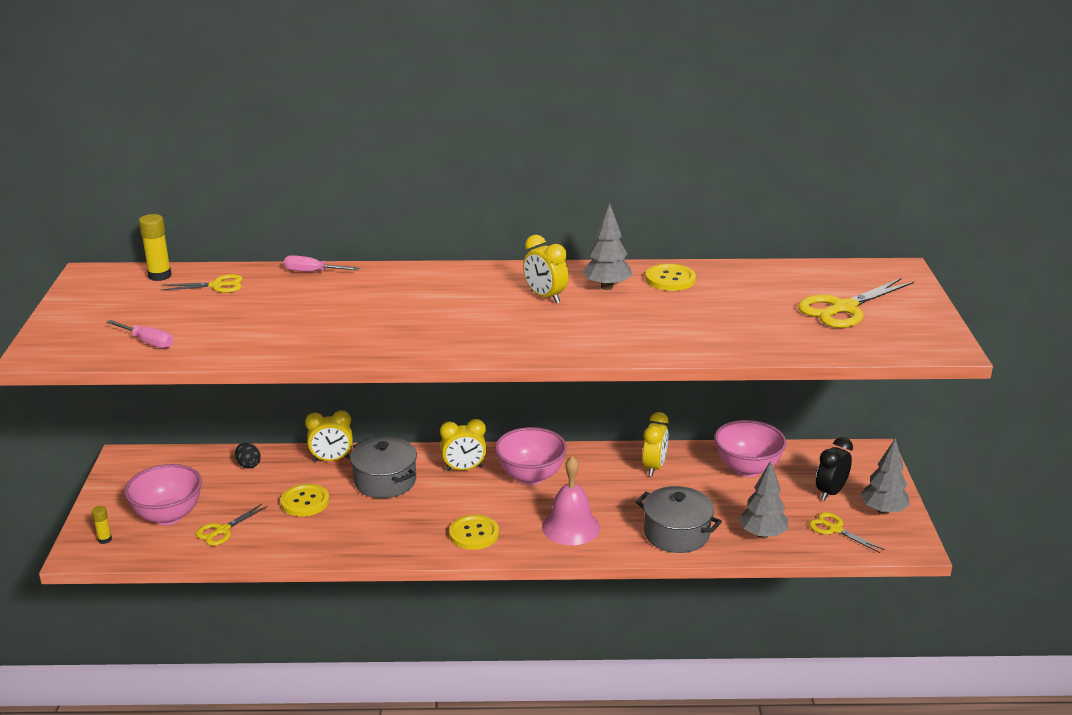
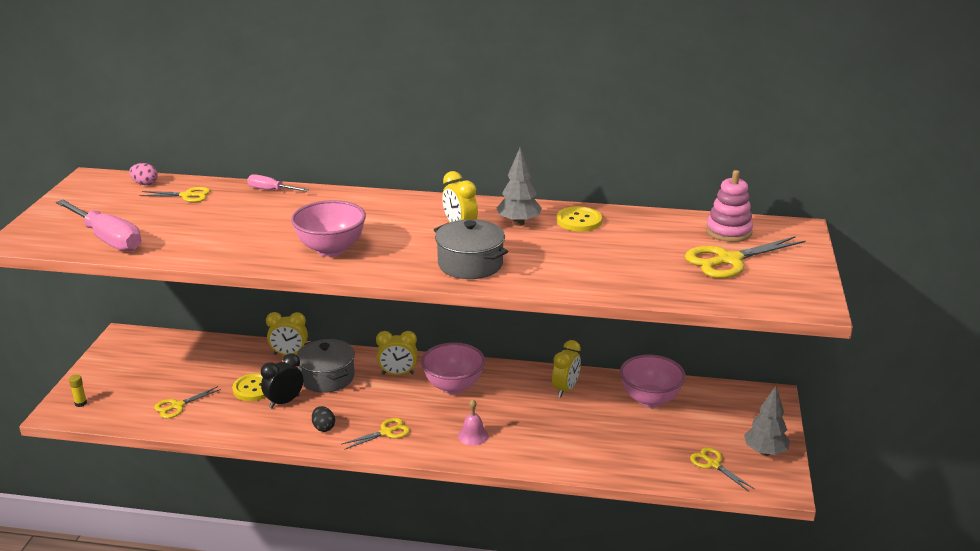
camera: 10 degrees right, 0 degrees up
pink screwdriver [107,320,173,349] -> pink screwdriver [56,199,141,251], size x1.87
pink bowl [124,464,202,525] -> pink bowl moved to [291,200,366,257]
yellow glue stick [139,214,172,281] -> pink egg [129,163,158,185]
black egg [235,443,261,469] -> black egg moved to [312,406,335,432]
yellow button [449,515,499,550] -> yellow scissors [341,418,410,450]
pink bell [542,456,600,545] -> pink bell [458,399,489,446], size x0.59
grey pot [636,486,722,553] -> grey pot moved to [434,219,508,279]
grey tree [739,461,788,539] -> none
black clock [816,437,853,501] -> black clock moved to [261,353,303,409]
none -> pink stacking toy [706,170,753,242]

